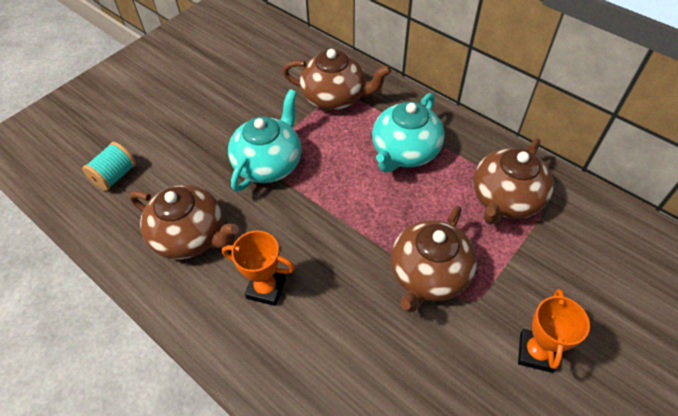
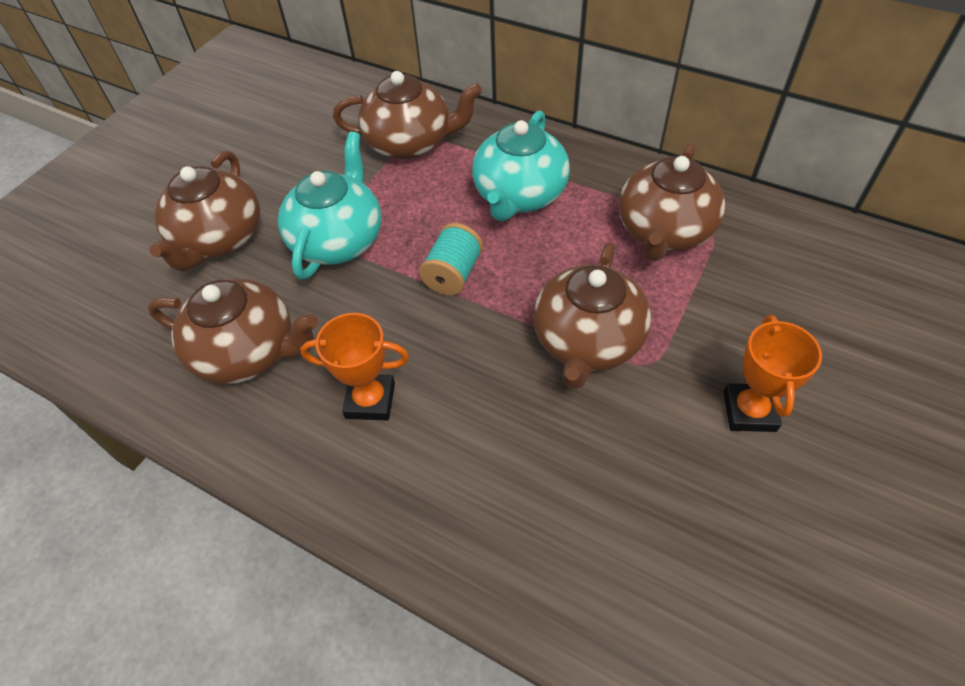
camera: 10 degrees left, 0 degrees up
turquoise spool [82,142,136,191] -> turquoise spool moved to [419,223,483,296]
none -> brown teapot [149,151,260,271]

